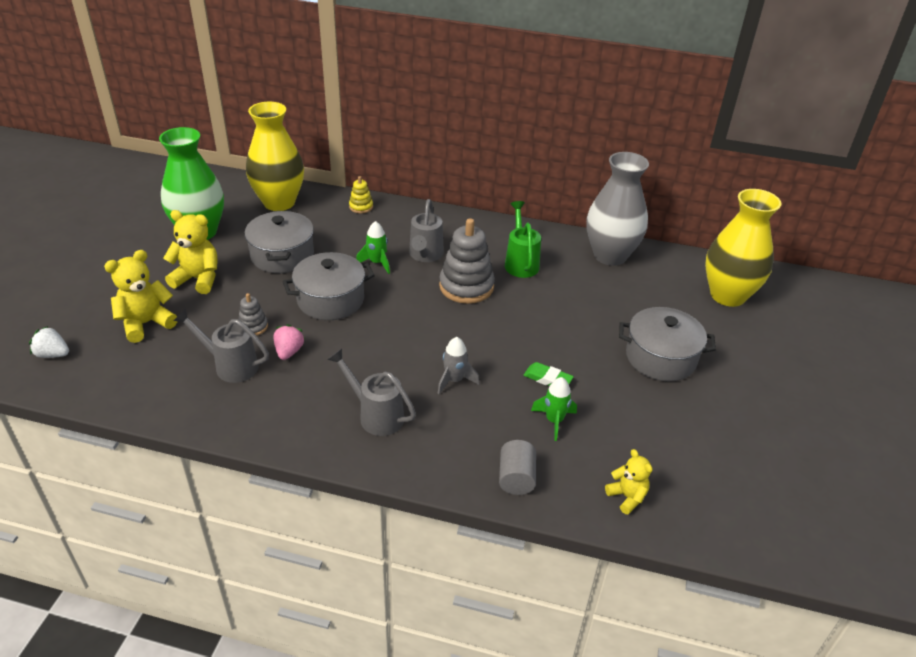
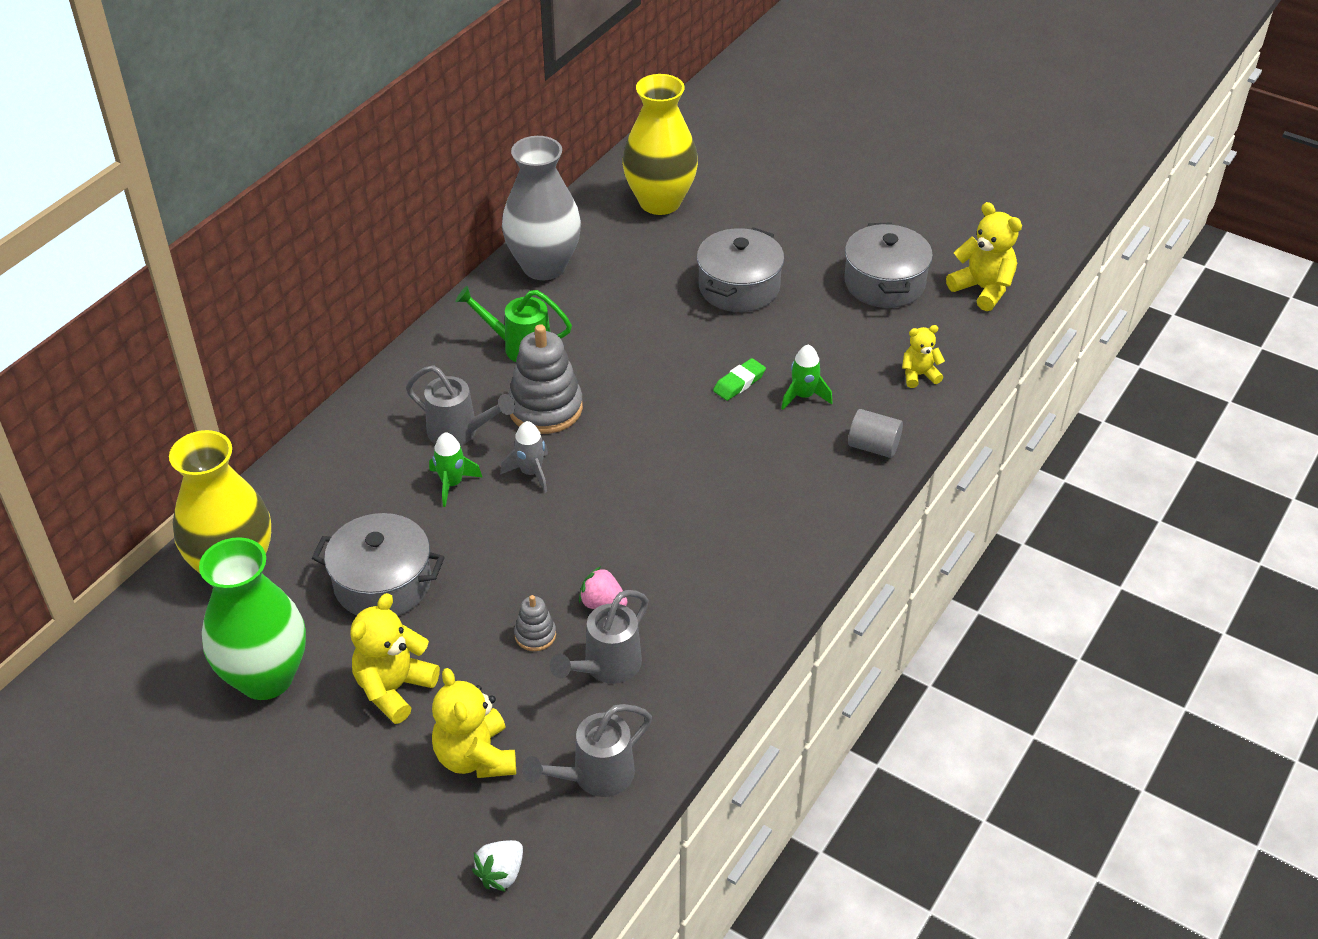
camera: 70 degrees left, 5 degrees up
grey pot [282,252,375,320] -> grey pot moved to [844,222,933,308]
grey watering can [327,349,416,436] -> grey watering can moved to [522,704,652,797]
yellow stacking toy [349,176,373,213] -> none
grey rocket [437,337,479,394] -> grey rocket moved to [500,421,548,493]
none -> yellow teddy bear [946,202,1022,311]

